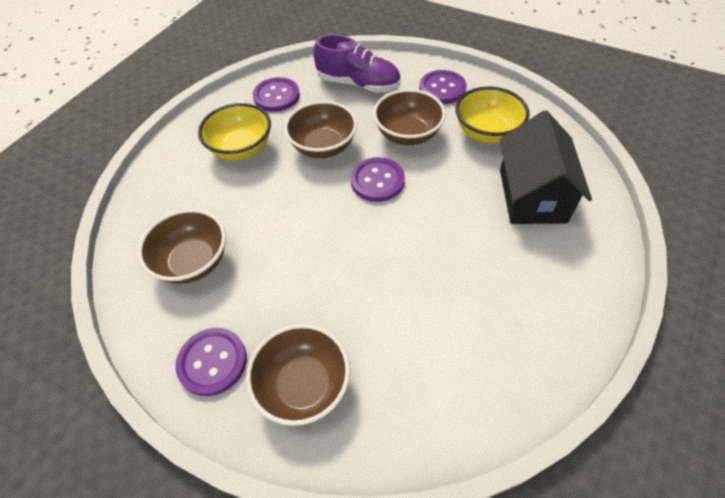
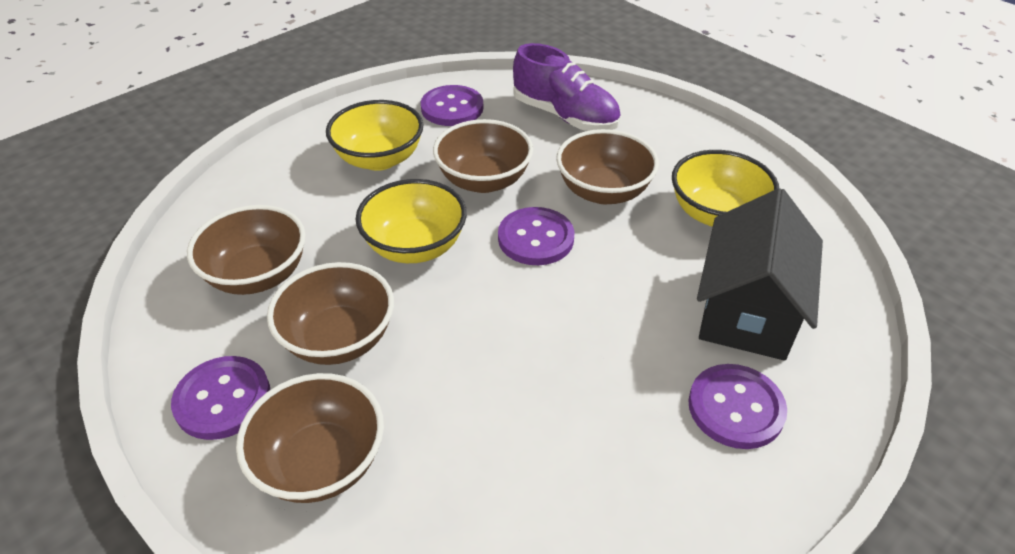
camera: 15 degrees right, 10 degrees down
purple button [419,70,467,104] -> purple button moved to [688,364,787,449]
none -> brown bowl [267,262,394,365]
none -> yellow bowl [355,179,467,263]

